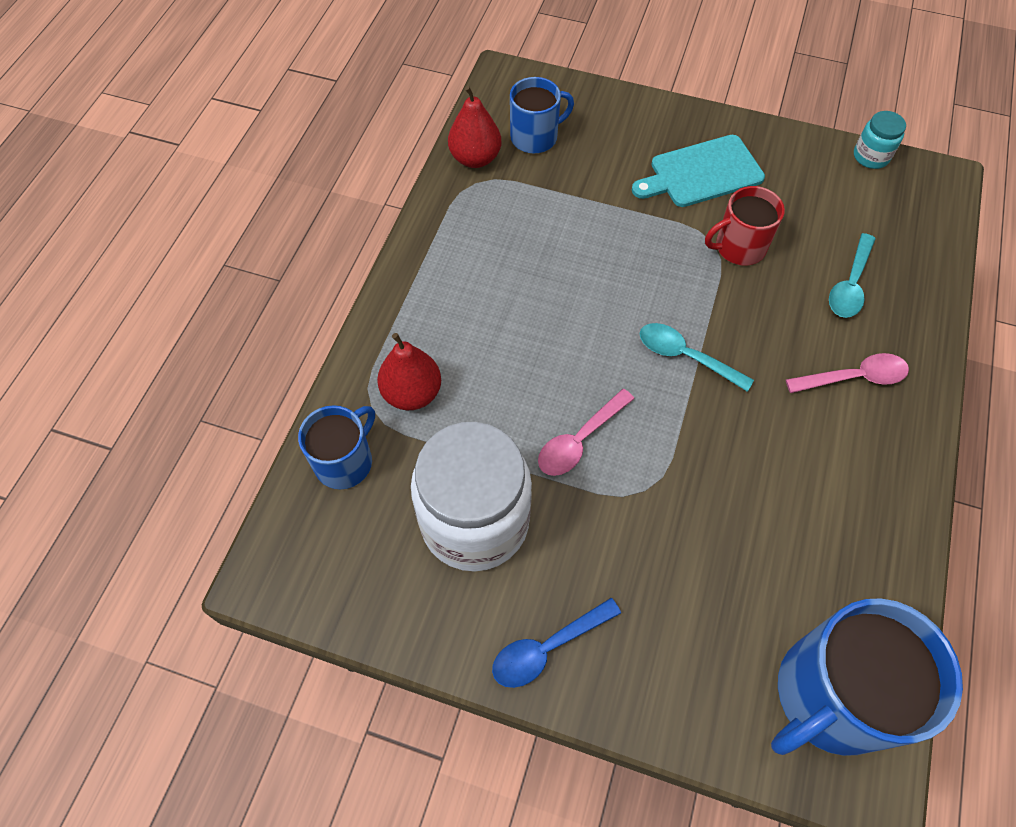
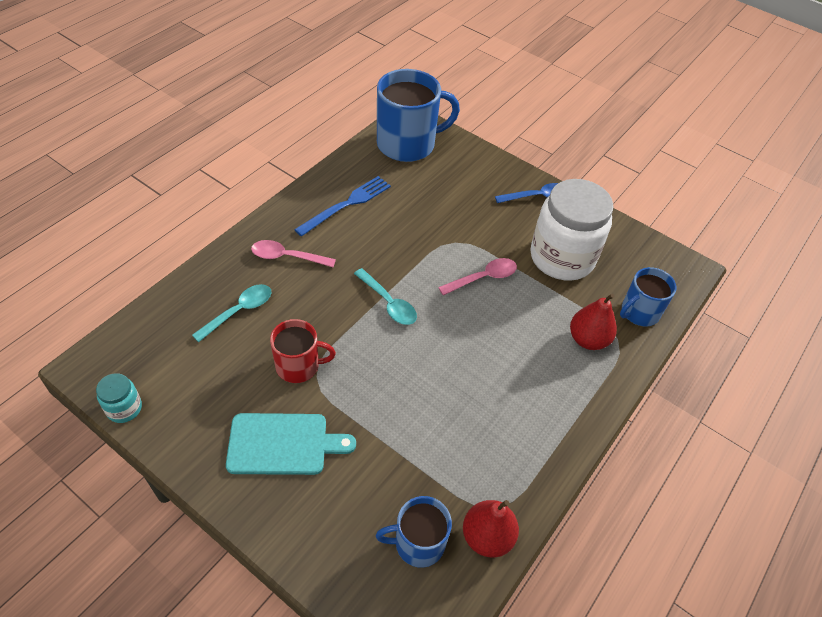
camera: 165 degrees left, 10 degrees down
none -> blue fork [294,176,391,236]

